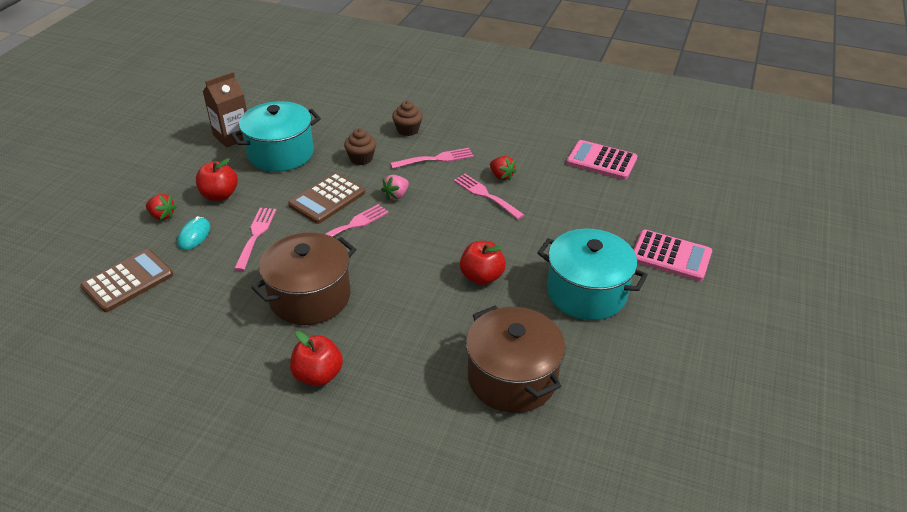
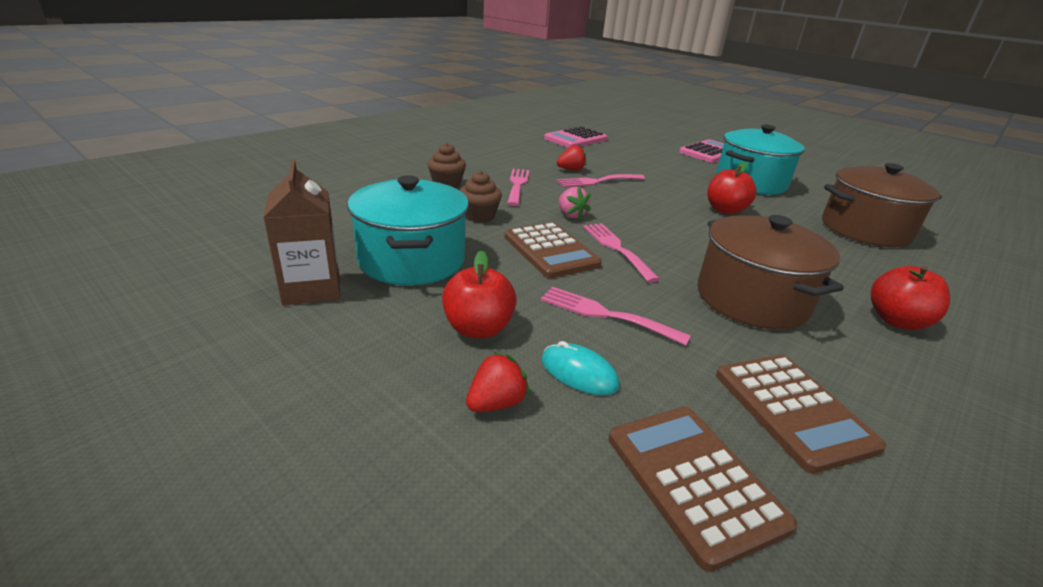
camera: 70 degrees left, 10 degrees down
none -> brown calculator [716,355,886,474]

